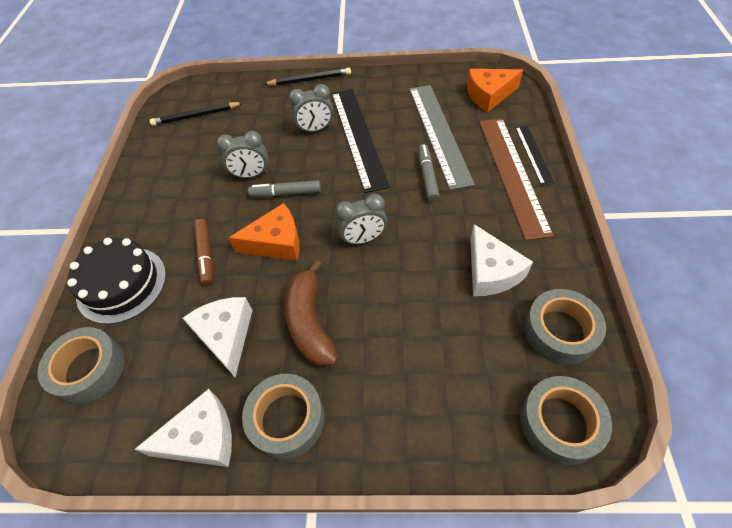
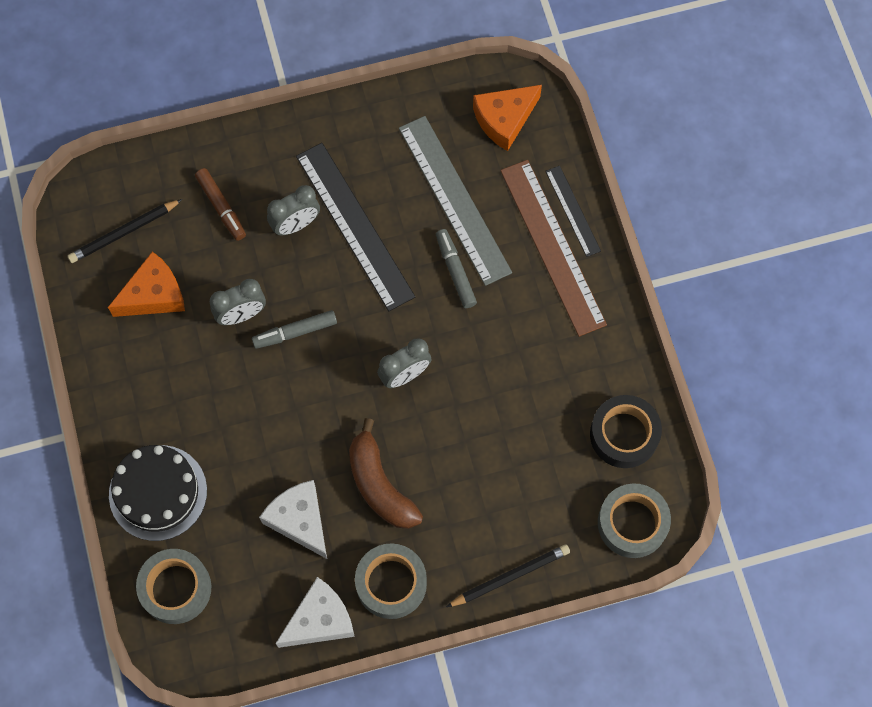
camera: 20 degrees left, 15 degrees up
brown marker [194,219,213,286] -> brown marker moved to [195,168,246,241]
orange cheese [229,203,300,261] -> orange cheese moved to [108,251,185,317]
black pencil [264,68,351,86] -> black pencil moved to [446,544,570,607]
white cheese [470,224,533,296] -> none
grey tape [524,289,606,365] -> black tape [590,395,662,468]

